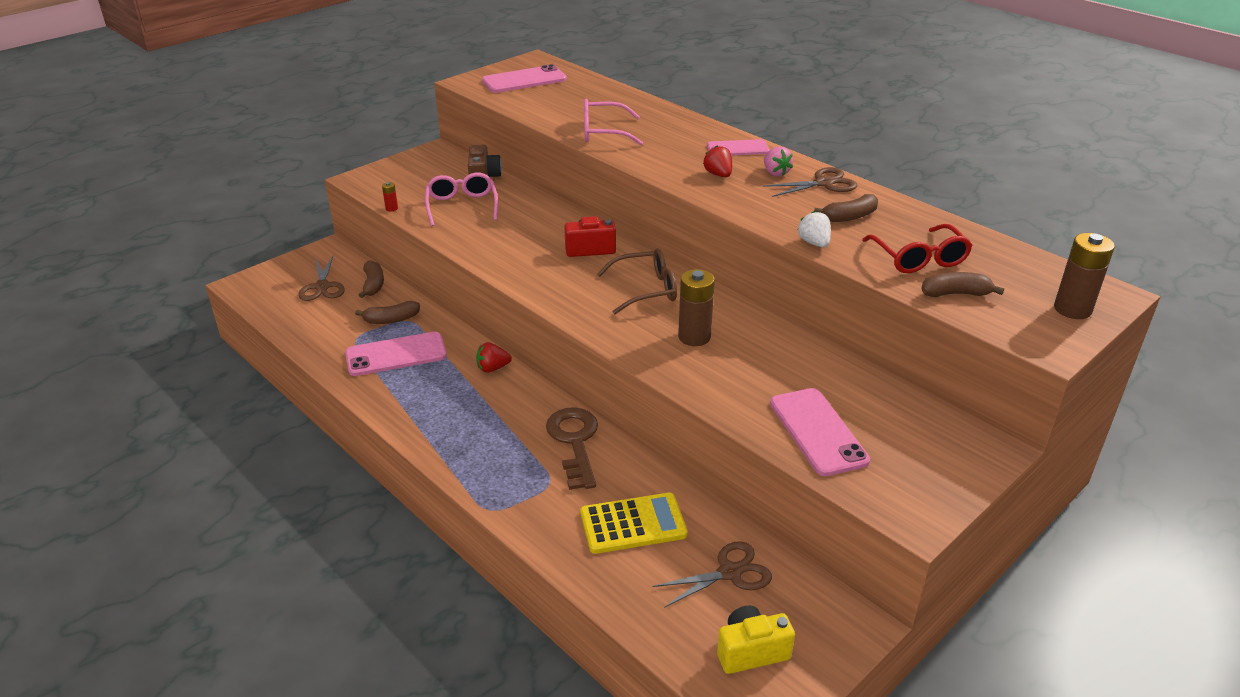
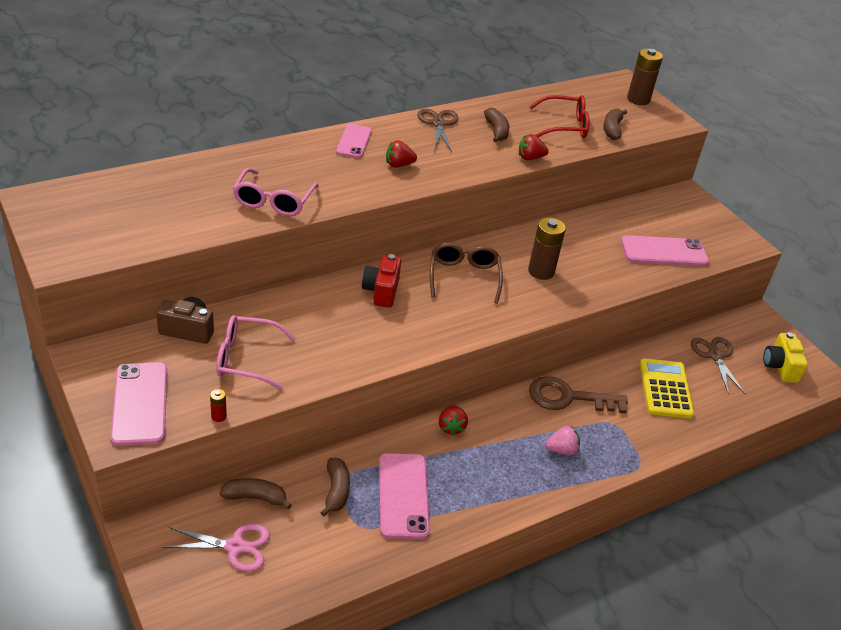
camera: 80 degrees left, 5 degrees up
brown scissors [298,256,345,301] -> pink scissors [162,524,270,572]
pink phone [482,64,567,93] -> pink phone moved to [111,362,167,446]
pink strawberry [764,147,793,176] -> pink strawberry moved to [545,426,580,455]
white strawberry [798,211,831,247] -> red strawberry [519,134,549,160]

